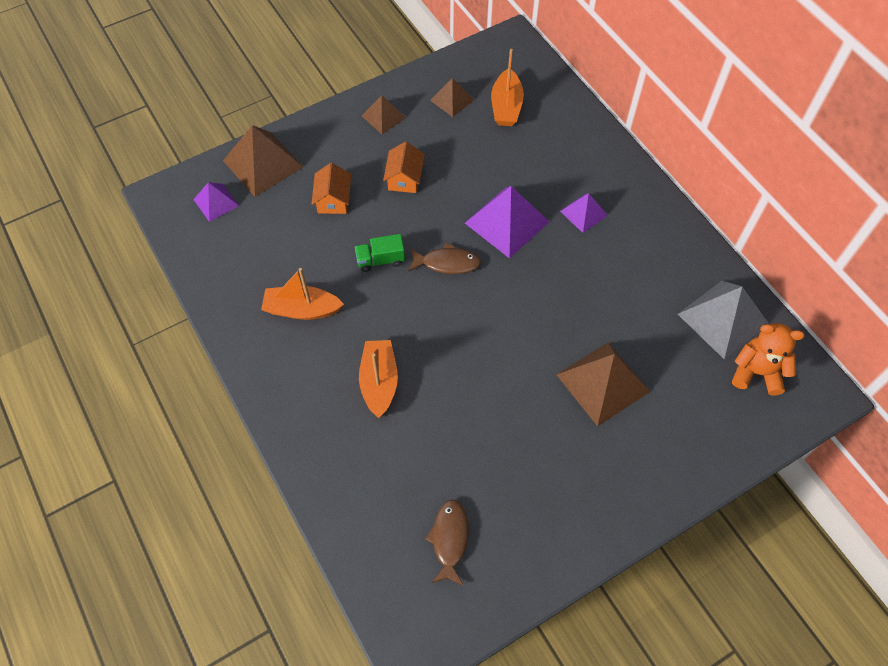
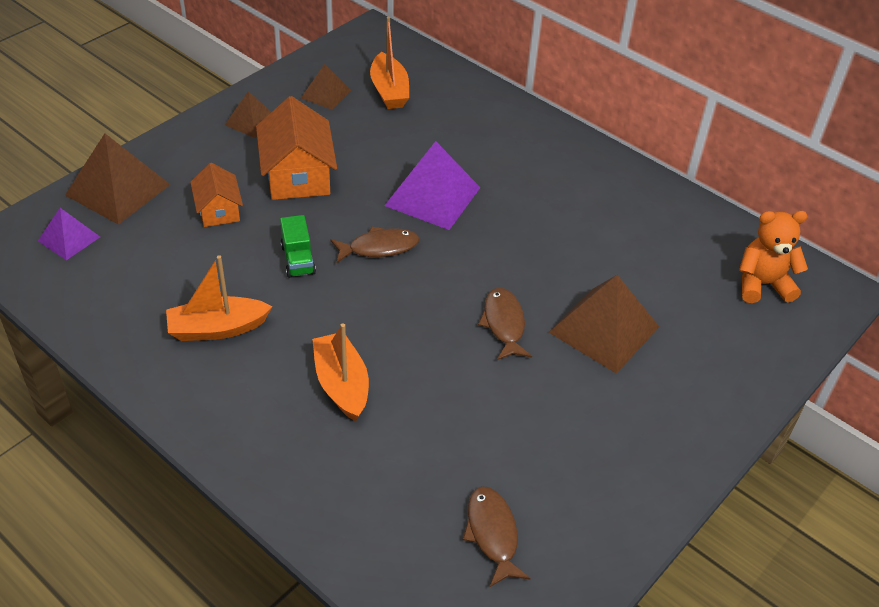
camera: 20 degrees left, 15 degrees down
green truck [355,234,405,272] -> green truck turned 75 degrees counterclockwise [280,215,316,278]
orange house [383,142,425,193] -> orange house [256,96,337,200], size x1.68
purple pyramid [560,193,608,233] -> none
grey pyramid [678,281,769,359] -> none
none -> brown fish [478,288,532,360]

